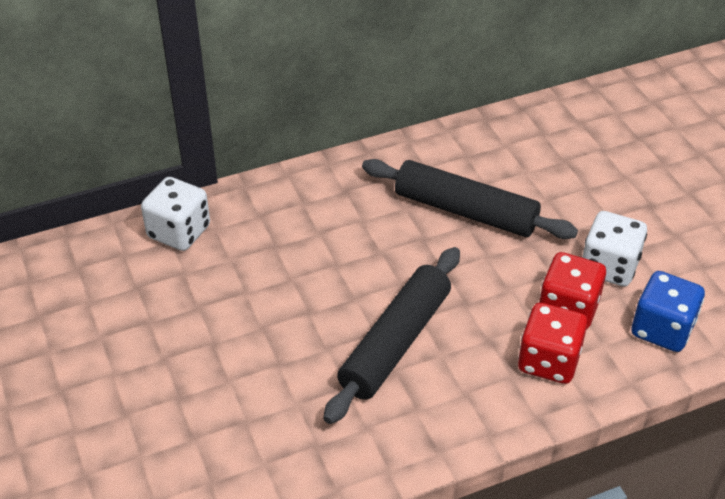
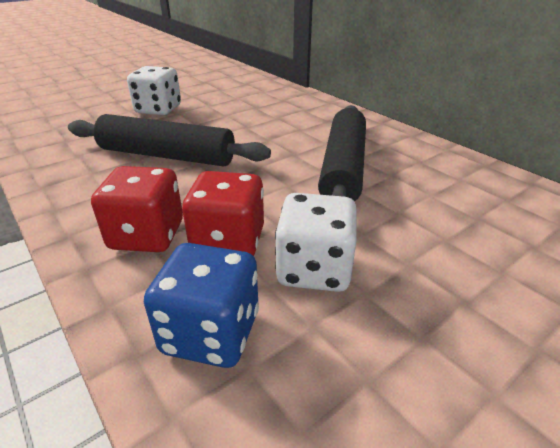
camera: 75 degrees right, 10 degrees down
white dice [141,177,210,251] -> white dice moved to [127,66,181,115]

